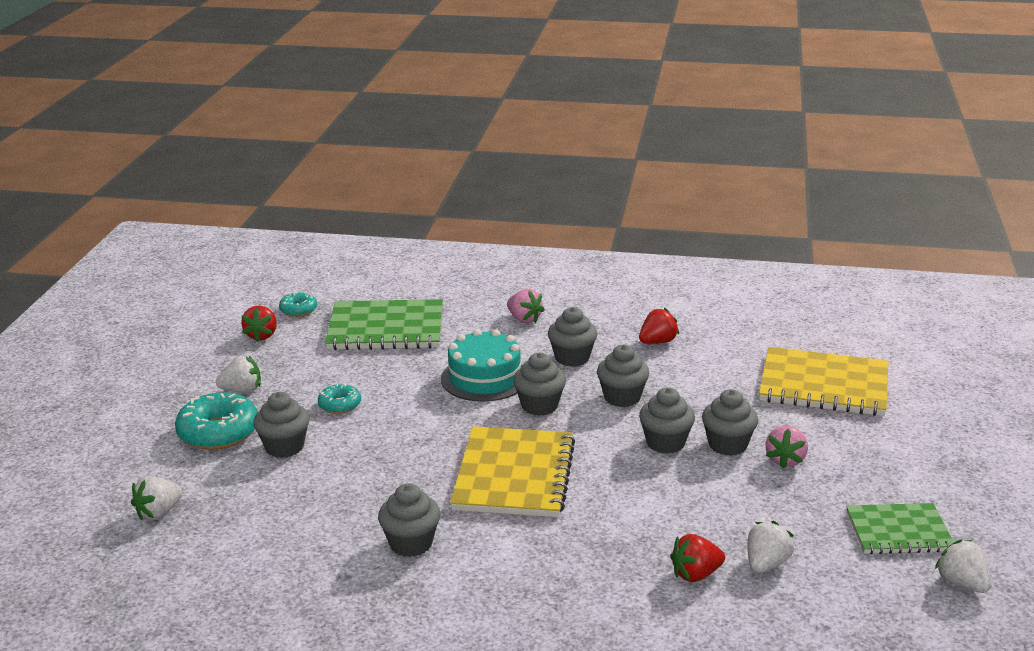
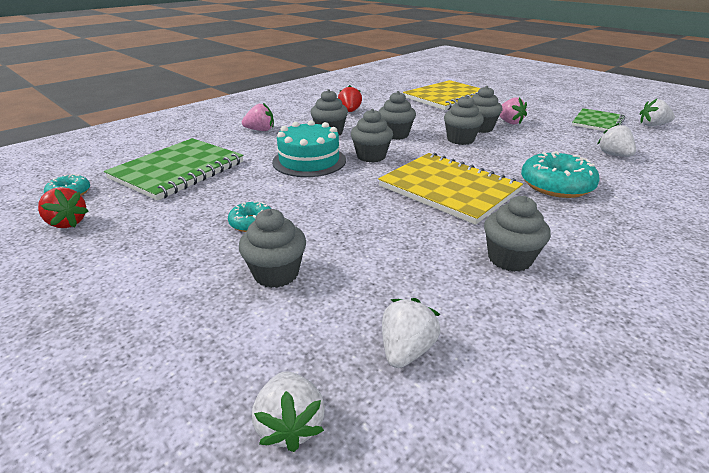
camera: 55 degrees left, 5 degrees up
turquoise donut [175,392,258,450] -> turquoise donut moved to [521,151,600,198]
white strawberry [216,356,261,393] -> white strawberry moved to [382,298,440,368]
red strawberry [670,534,725,582] -> none

